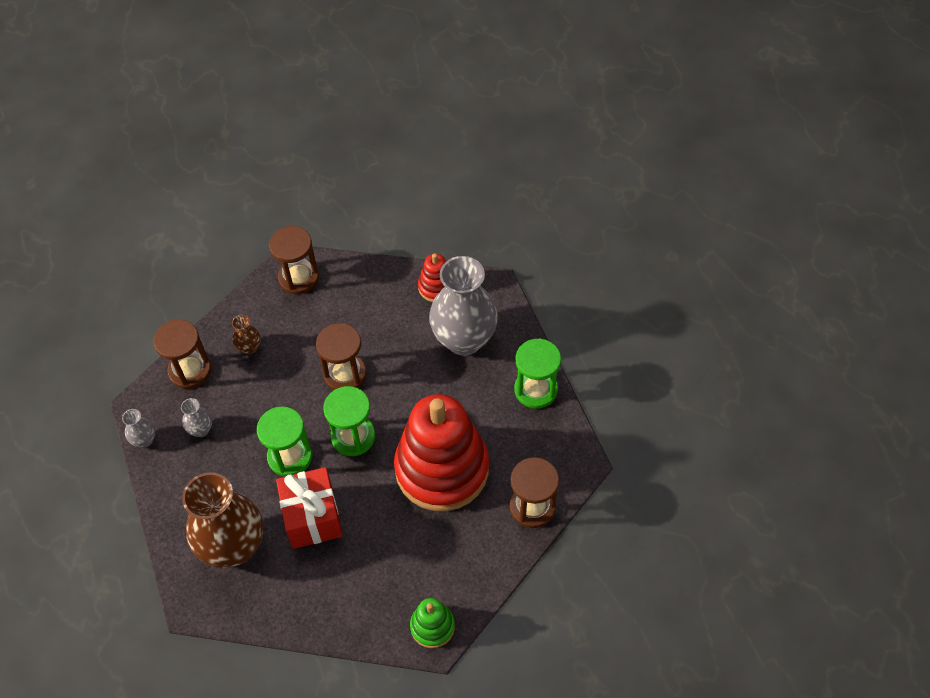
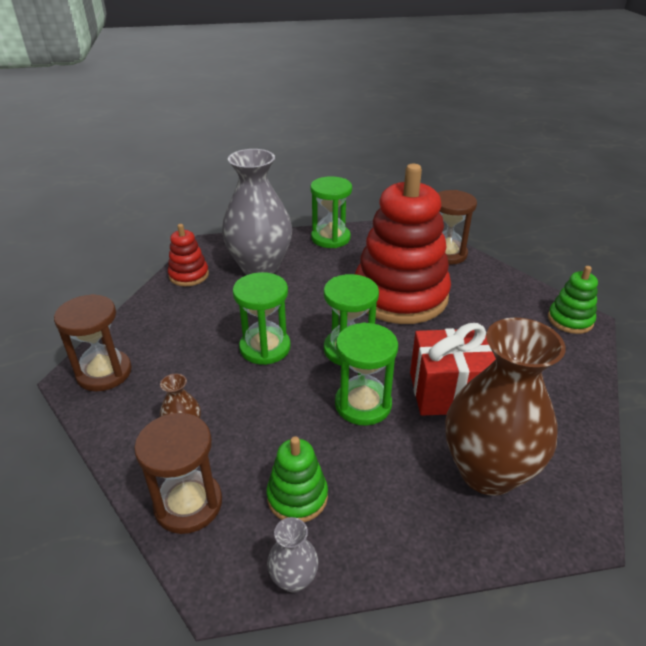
camera: 80 degrees left, 20 degrees down
grey vase [181,398,212,437] -> green stacking toy [267,436,328,522]
brown hourglass [316,323,367,390] -> green hourglass [233,272,291,365]

